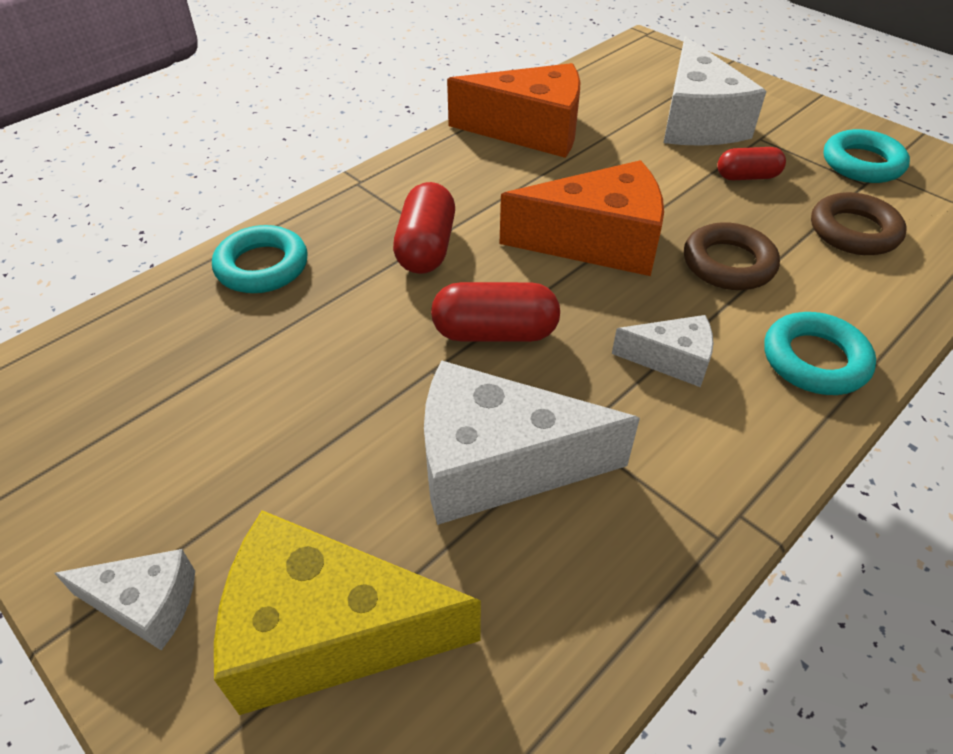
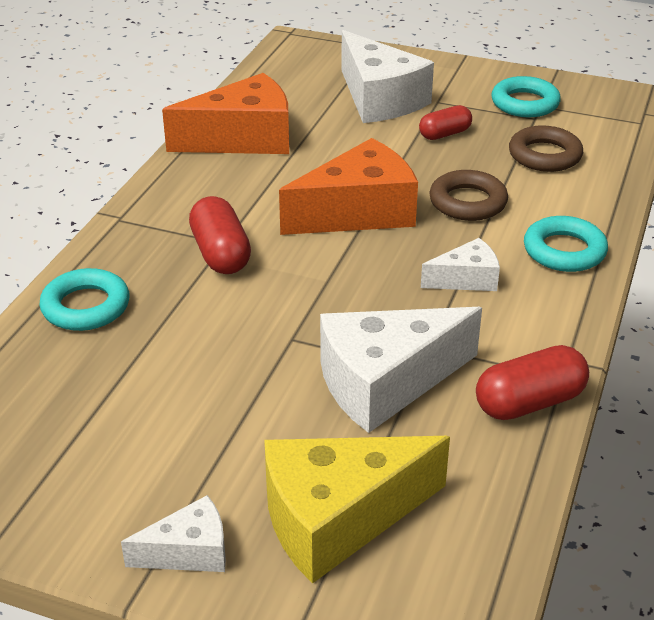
camera: 25 degrees left, 10 degrees down
red capsule [431,282,560,342] -> red capsule moved to [476,345,589,420]

